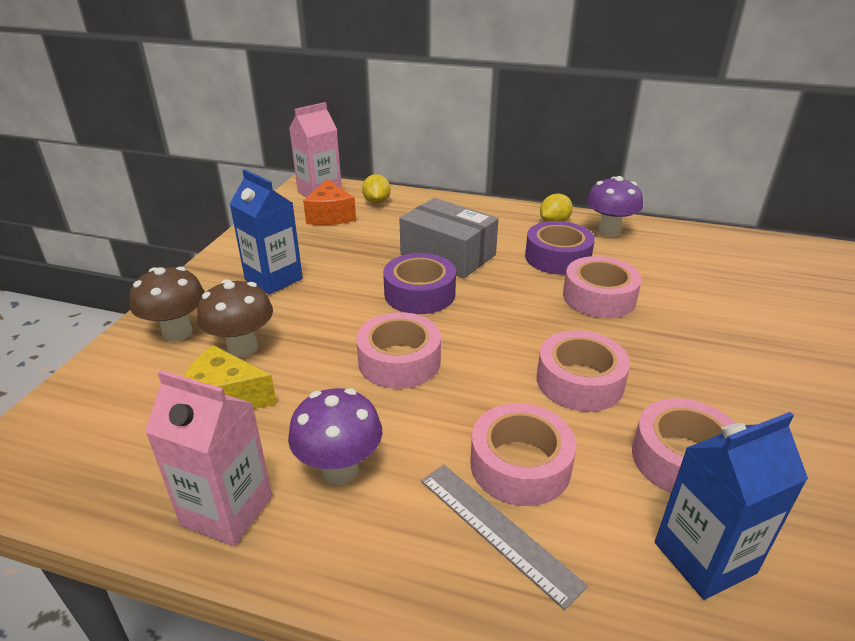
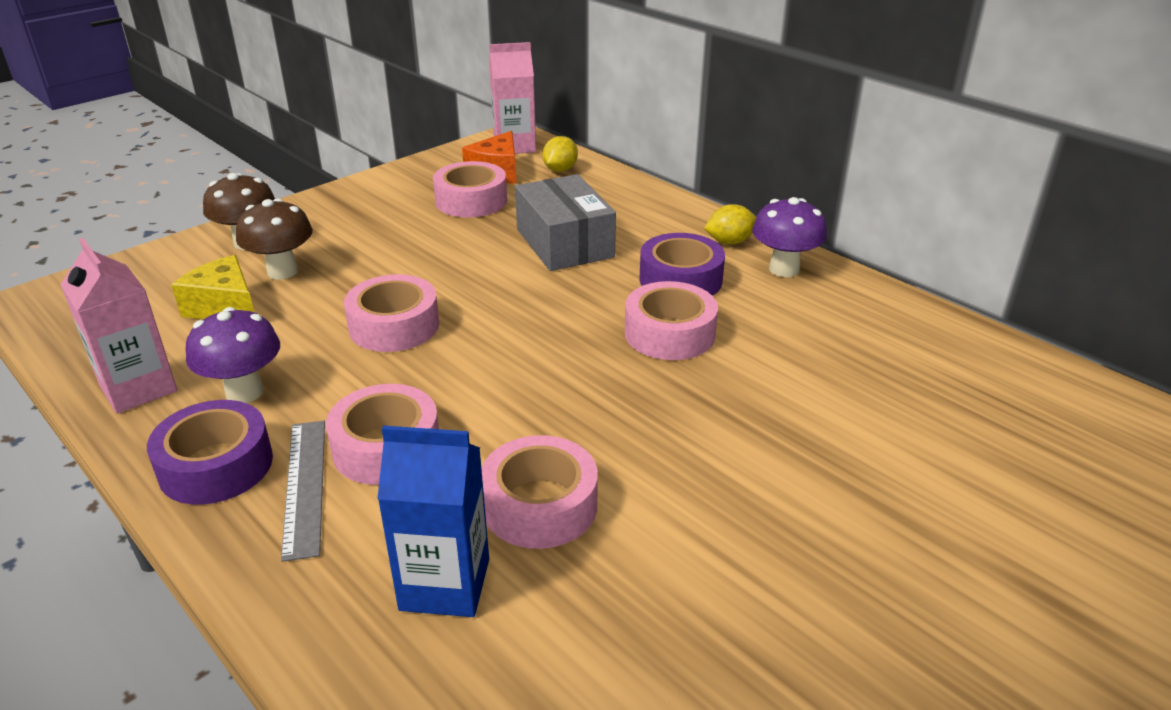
camera: 30 degrees right, 0 degrees up
blue carton [230,169,303,295] -> none
purple tape [383,253,456,314] -> purple tape moved to [147,400,273,505]
pink tape [537,330,630,412] -> pink tape moved to [433,161,507,217]

